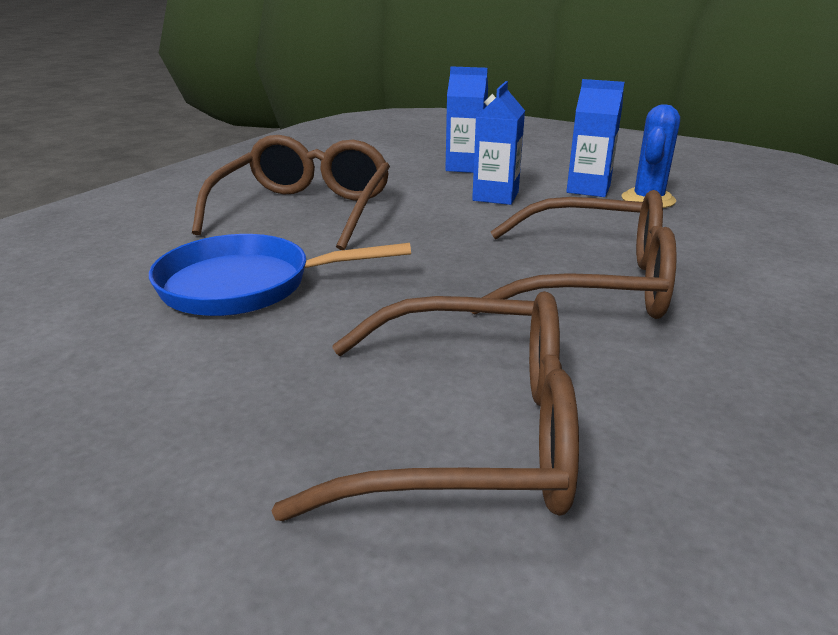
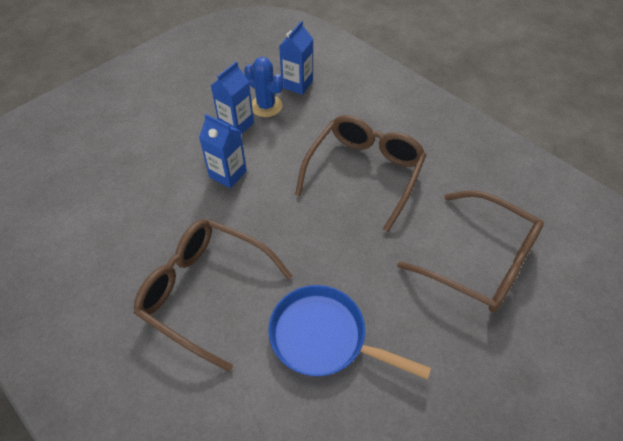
camera: 75 degrees left, 25 degrees up
blue pan [149,234,411,316] -> blue pan turned 105 degrees clockwise [268,285,431,380]
brown glasses [271,291,579,521] -> brown glasses turned 105 degrees clockwise [397,190,544,312]
blue carton [445,66,488,173] -> blue carton moved to [279,21,313,95]

